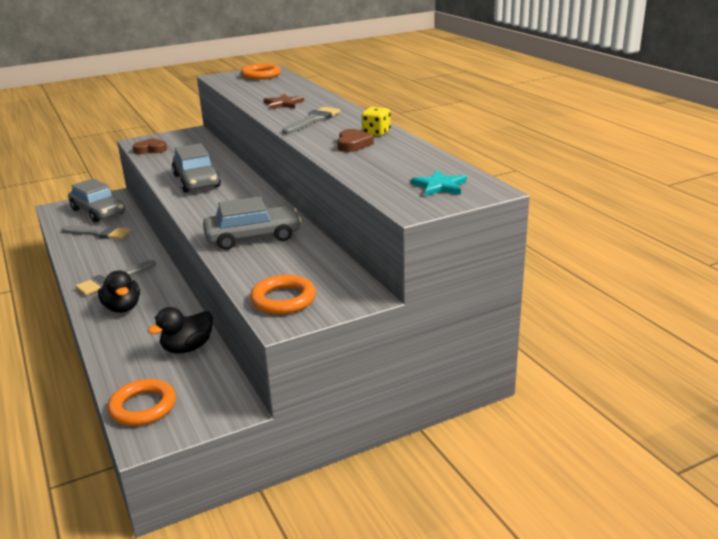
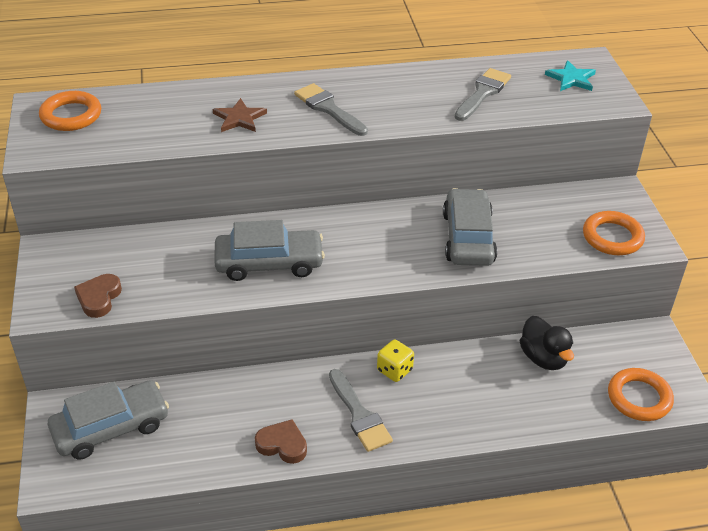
camera: 75 degrees left, 15 degrees up
grey brush [62,226,131,239] -> grey brush moved to [455,68,511,121]
black duck [98,270,140,313] -> none
brown heart [337,129,374,152] -> brown heart moved to [255,419,307,464]
yellow dice [362,107,391,136] -> yellow dice moved to [377,339,414,382]

